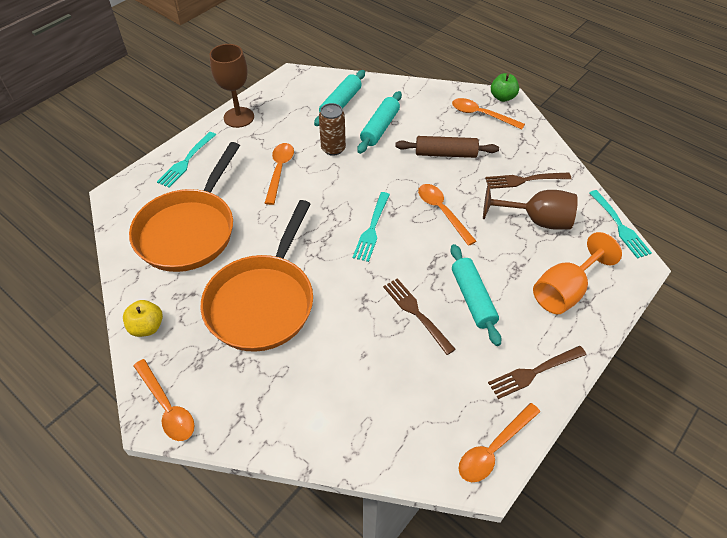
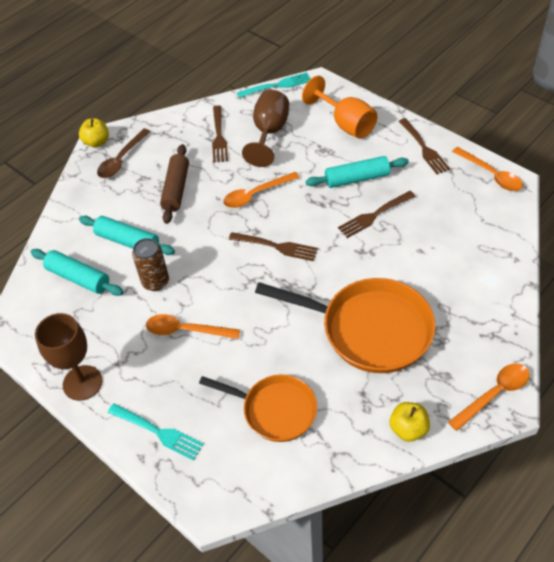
camera: 85 degrees left, 0 degrees up
orange pan [129,142,240,272] -> orange pan [199,374,317,442], size x0.63
turquoise fork [353,192,390,262] -> brown fork [229,232,318,261]
orange spoon [452,98,525,129] -> brown spoon [97,128,151,178]
green apple [491,73,519,102] -> yellow apple [79,119,109,147]

